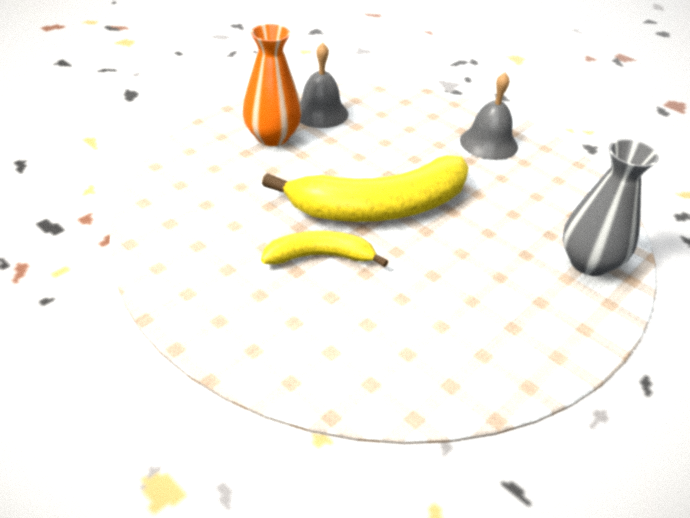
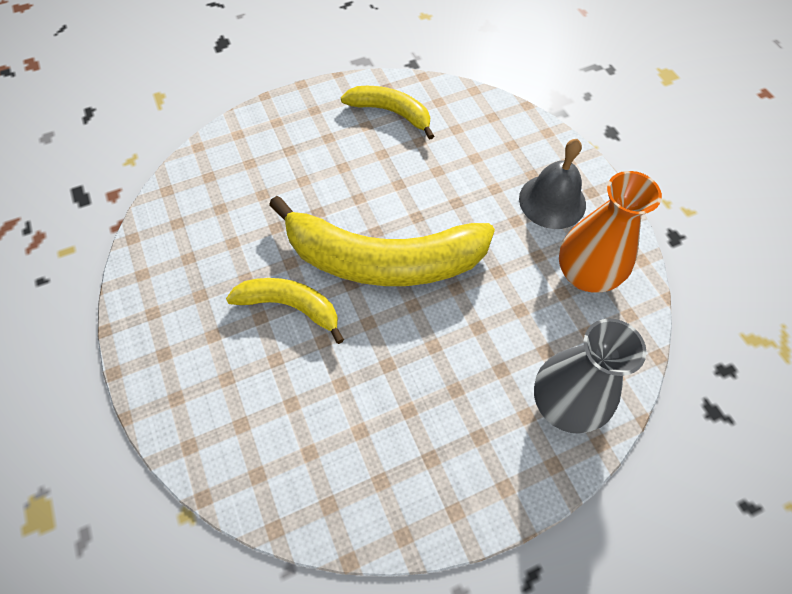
camera: 25 degrees right, 20 degrees up
orange vase [243,24,302,146] -> orange vase moved to [559,171,662,293]
grey bell [300,43,348,128] -> yellow banana [341,86,434,140]

